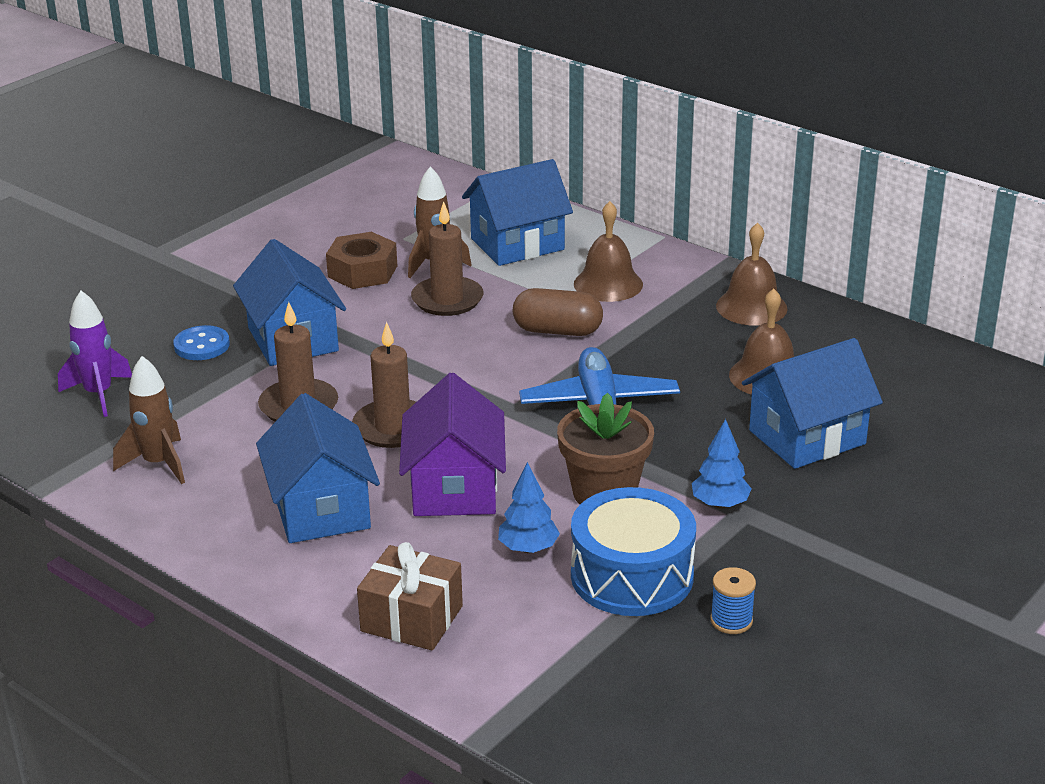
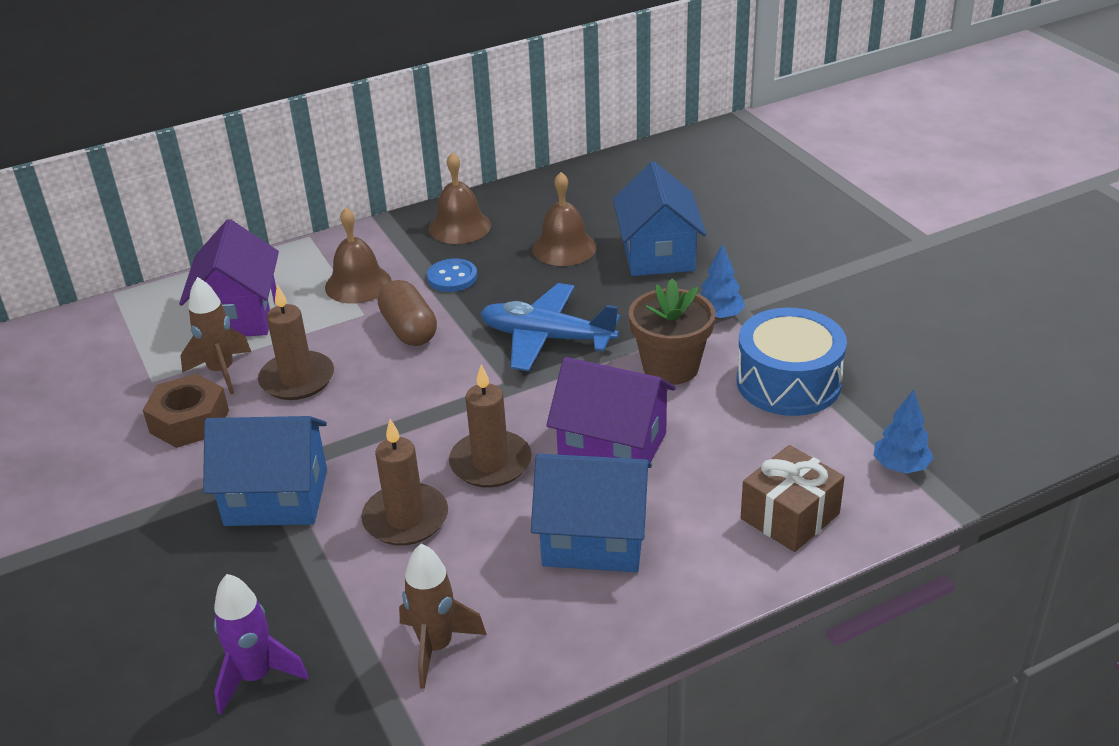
camera: 65 degrees left, 5 degrees up
blue button [173,325,230,360] -> blue button moved to [427,259,477,292]
blue house [462,159,573,266] -> purple house [179,219,279,336]
blue tree [498,462,560,553] -> blue tree moved to [874,389,933,474]
brown capsule [513,288,603,336] -> brown capsule turned 60 degrees counterclockwise [378,280,437,346]
blue spool [710,567,756,634] -> none

